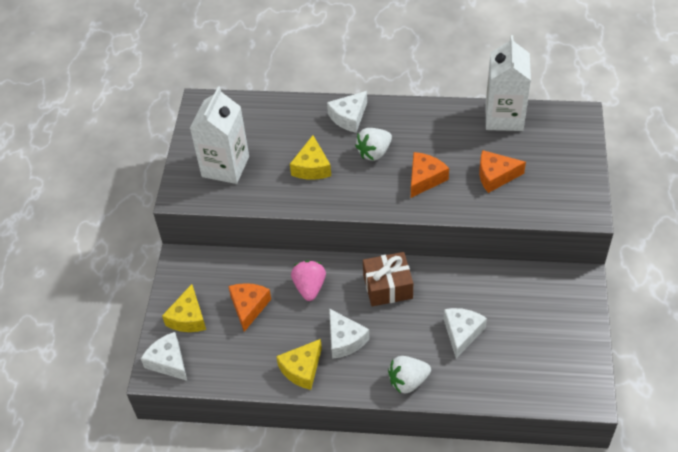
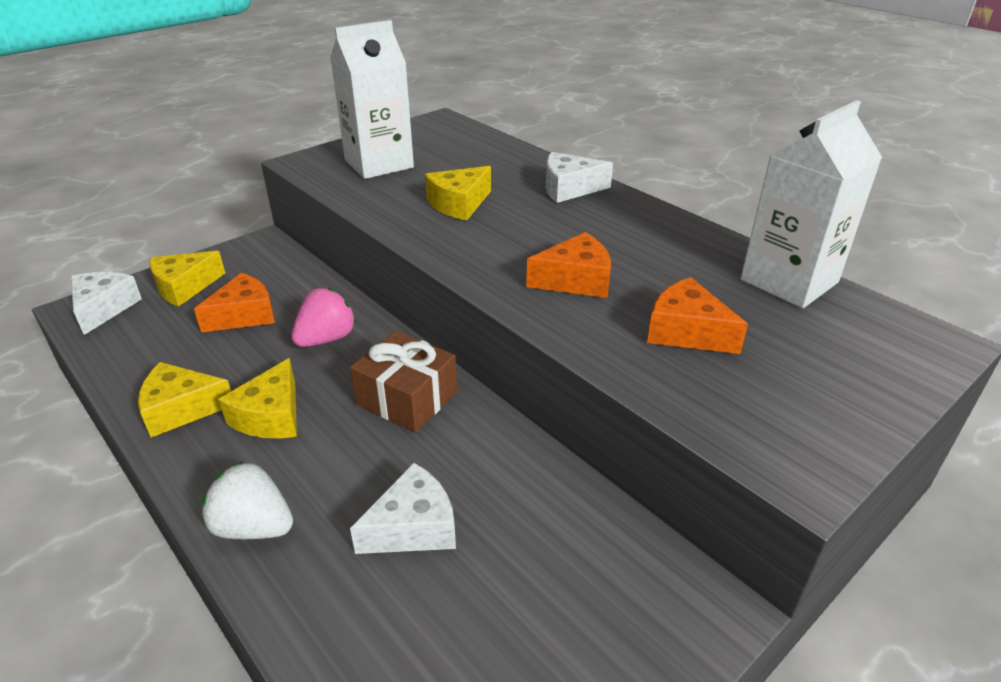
camera: 40 degrees right, 15 degrees down
white cheese [329,309,369,359] -> yellow cheese [218,358,297,438]
white strawberry [355,128,392,161] -> none

